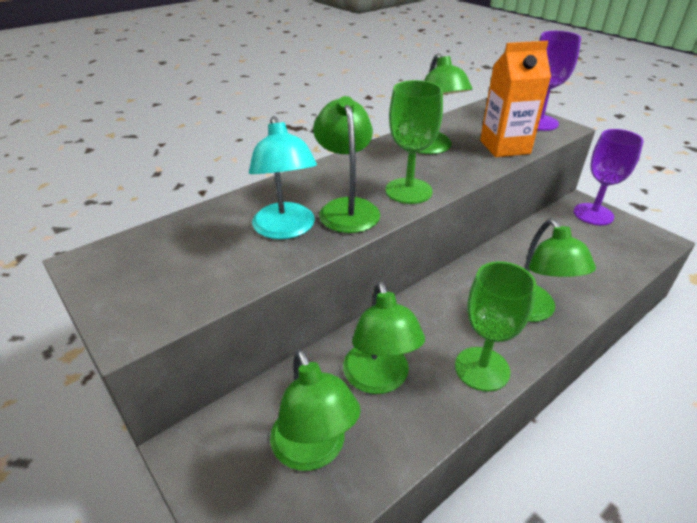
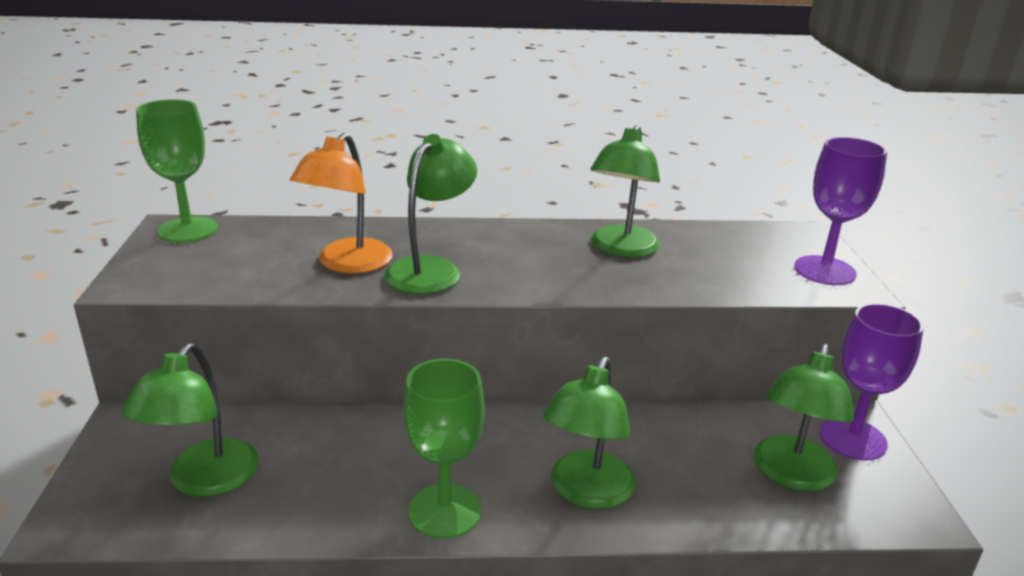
camera: 35 degrees right, 10 degrees down
turquoise lamp [249,116,317,239] -> orange lamp [290,133,393,273]
green lamp [343,281,425,394] -> green lamp moved to [753,344,854,491]
green goblet [385,80,443,204] -> green goblet moved to [136,99,218,243]
orange carton [480,41,551,157] -> none

